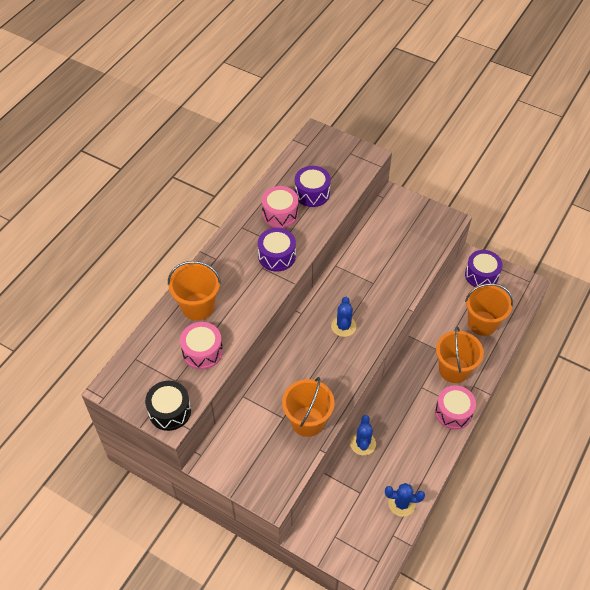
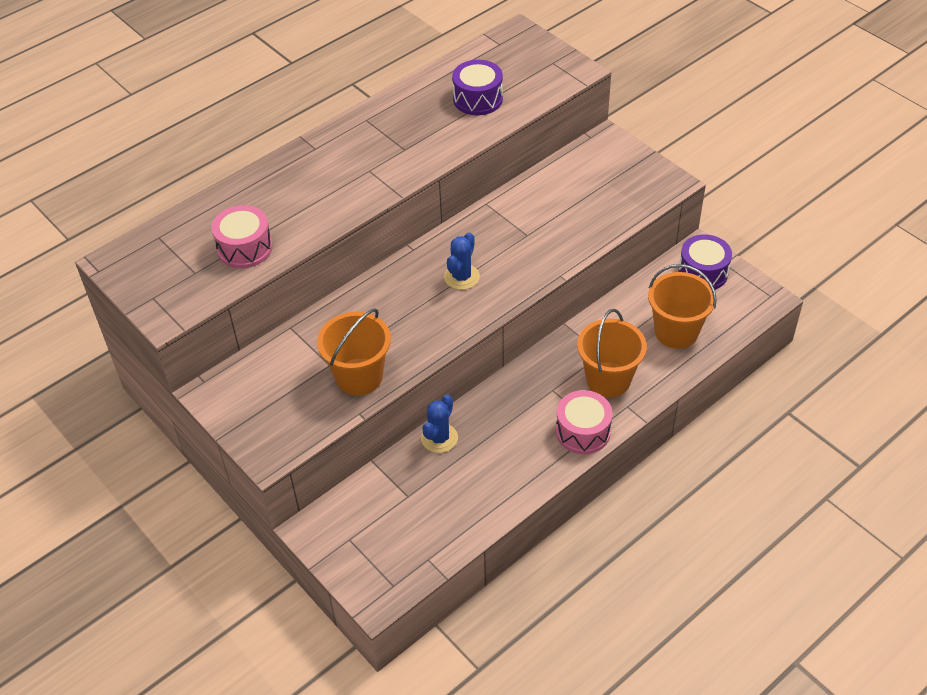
camera: 20 degrees right, 5 degrees down
black drum [145,381,191,431] -> none
orange bucket [168,261,221,321] -> none
purple drum [258,228,296,272] -> none
pink drum [262,186,298,228] -> none
blue cactus [385,483,425,517] -> none

